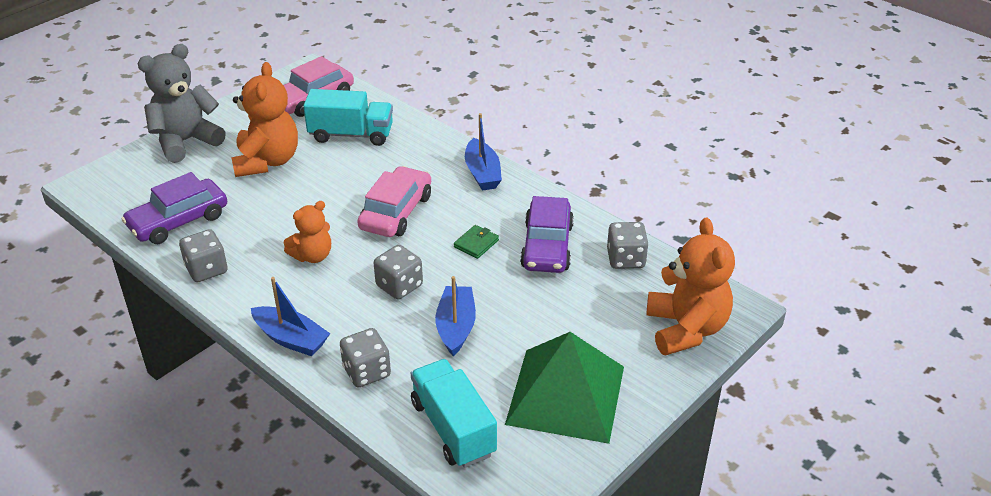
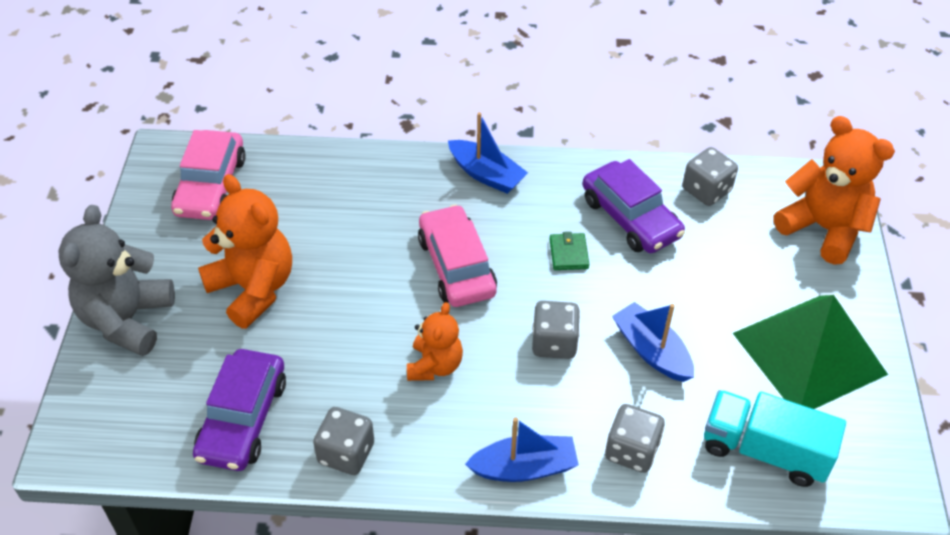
camera: 40 degrees left, 10 degrees up
turquoise truck [303,89,393,146] -> none

